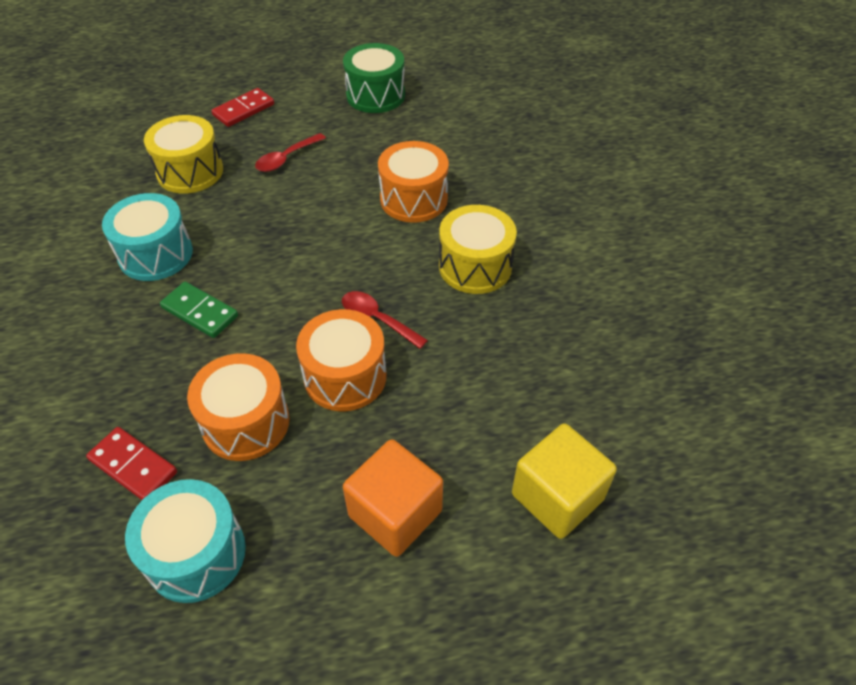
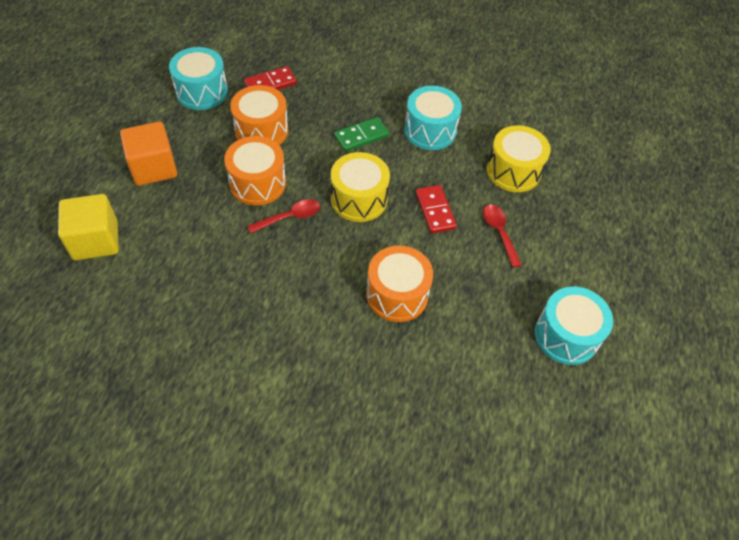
camera: 115 degrees right, 5 degrees up
red domino [211,88,274,127] -> red domino moved to [416,185,457,233]
green drum [343,43,405,113] -> turquoise drum [535,286,613,365]
yellow drum [439,205,517,294] -> yellow drum moved to [331,152,390,222]

